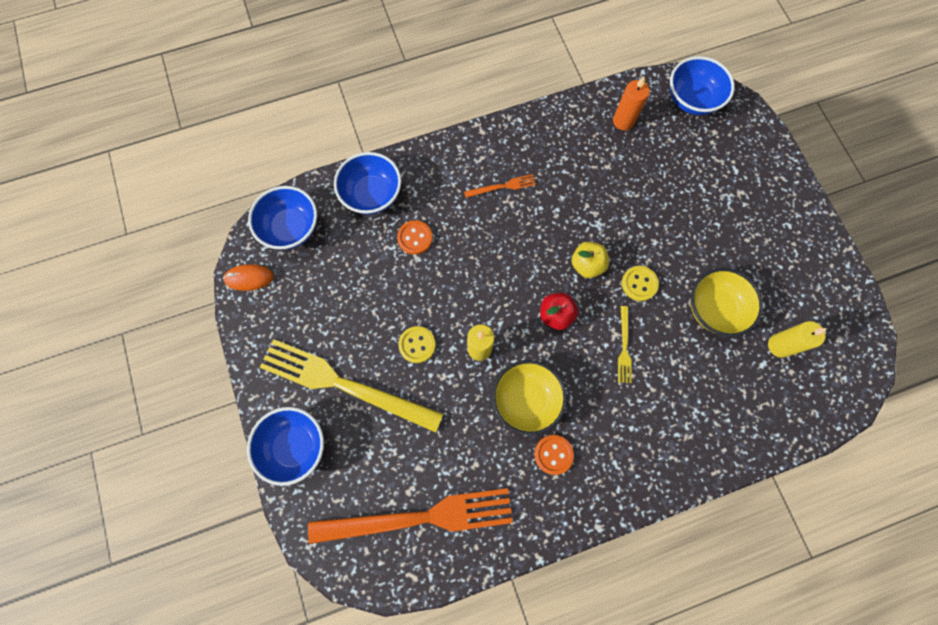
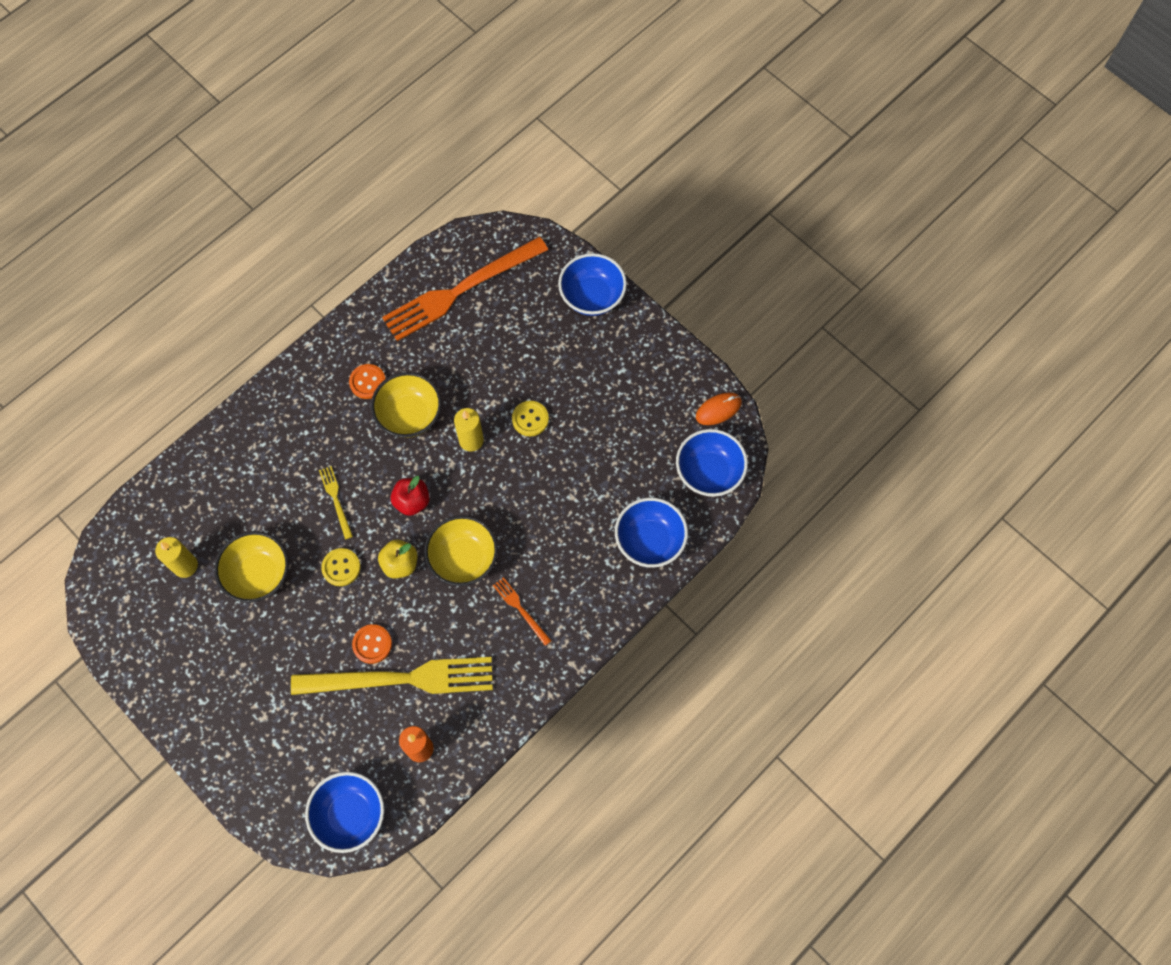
camera: 155 degrees right, 5 degrees down
yellow fork [259,339,443,433] -> yellow fork moved to [291,657,493,695]
orange button [397,220,432,255] -> orange button moved to [352,624,392,664]
orange fork [464,174,536,198] -> orange fork turned 90 degrees clockwise [493,577,551,646]
none -> yellow bowl [424,515,498,586]

